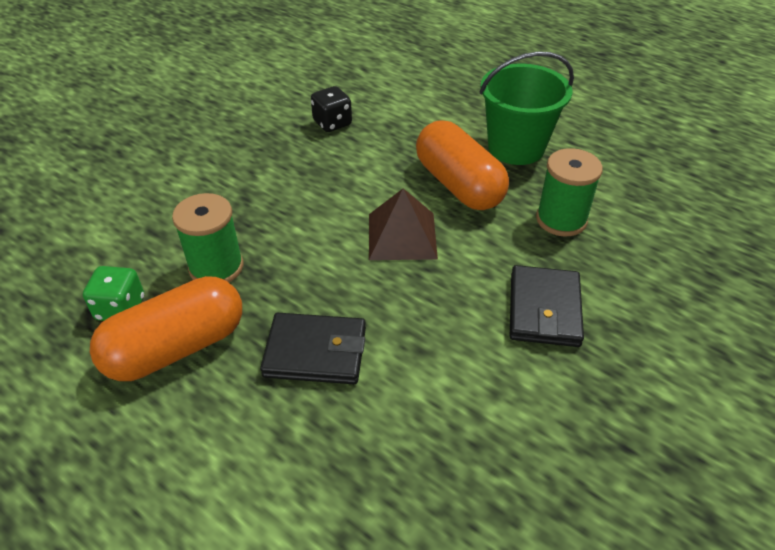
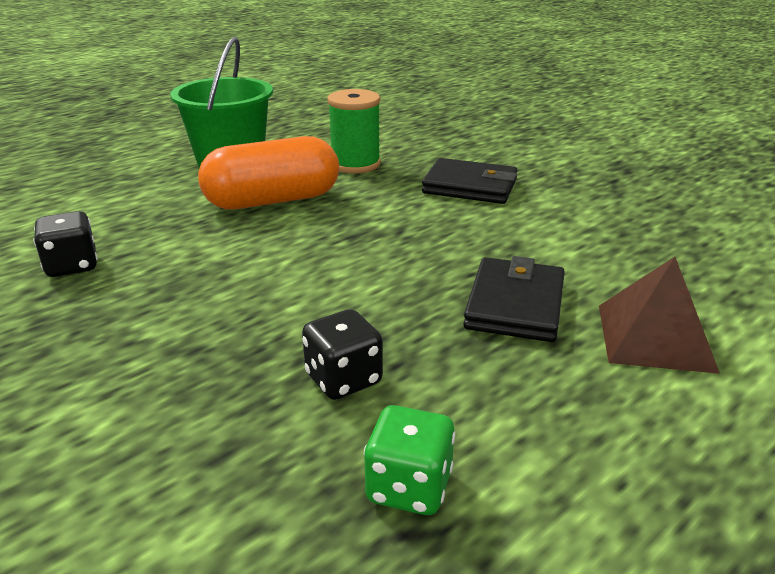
camera: 80 degrees left, 15 degrees down
orange capsule [90,276,242,381] -> none
green spool [172,193,243,282] -> black dice [302,309,383,400]
brown pyramid [369,188,438,260] -> brown pyramid moved to [599,257,720,374]

